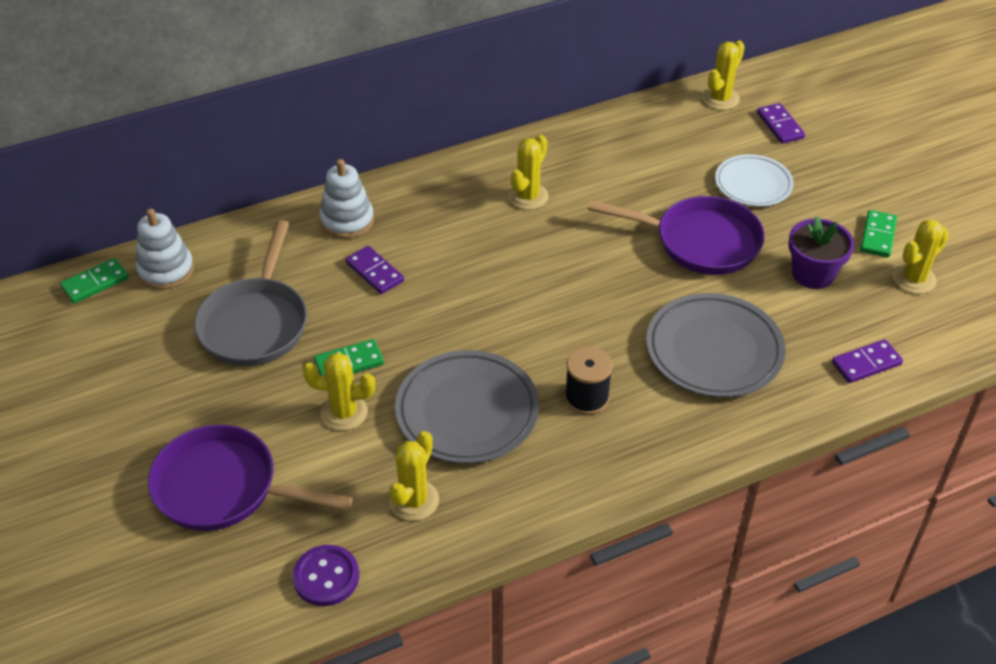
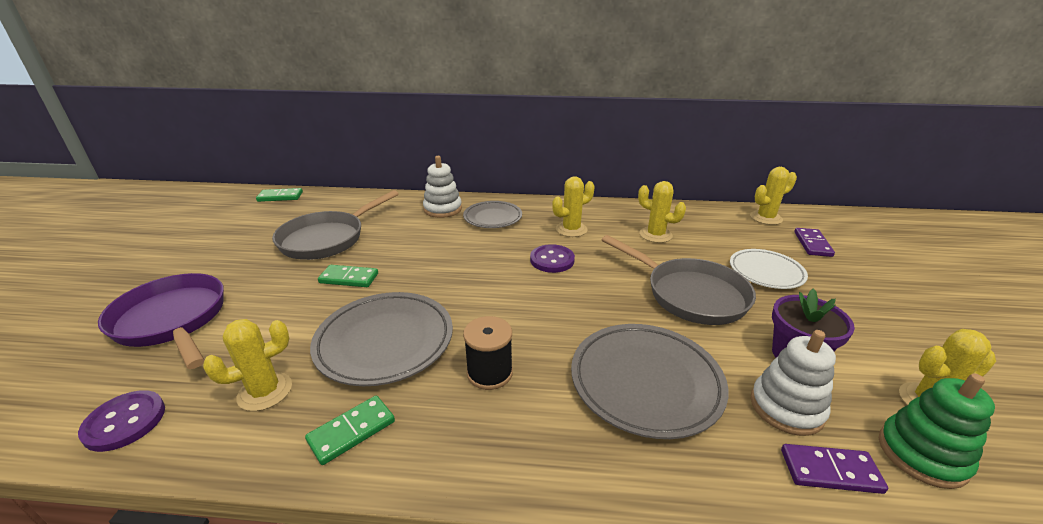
camera: 30 degrees right, 15 degrees down
white stacking toy [136,209,194,290] -> white stacking toy moved to [751,330,836,436]
yellow cactus [303,352,375,431] -> yellow cactus moved to [638,181,686,243]
purple domino [345,246,404,294] -> none
purple pan [588,196,765,275] -> grey pan [602,235,756,325]
green domino [860,210,897,257] -> green domino moved to [305,395,395,465]
none -> grey plate [463,201,522,228]
none -> purple button [530,244,575,273]
none -> green stacking toy [879,373,995,489]

